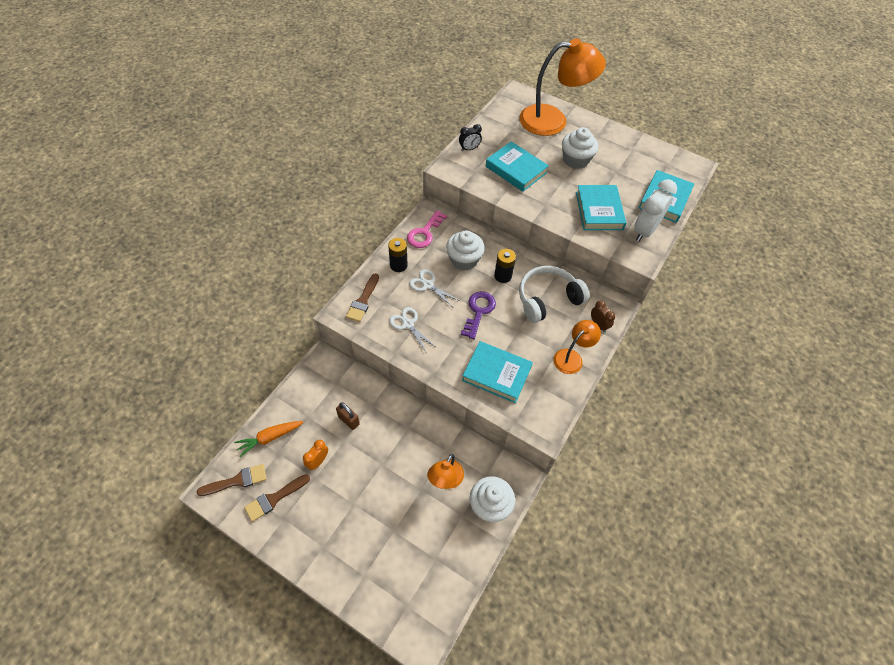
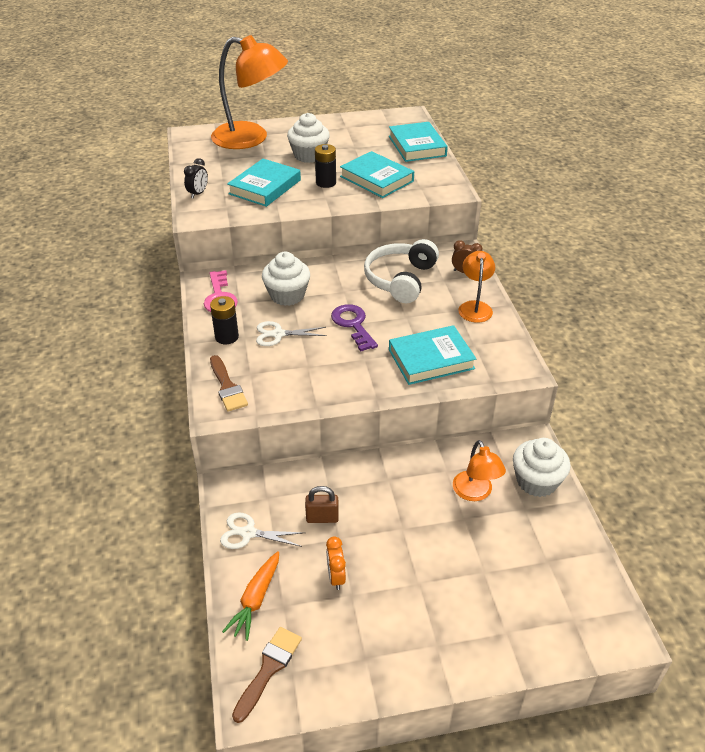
camera: 40 degrees left, 15 degrees down
brown brush [244,474,310,522] -> none
white scissors [389,307,434,352] -> white scissors moved to [220,513,304,549]
turquoise book [486,141,549,192] -> turquoise book turned 60 degrees counterclockwise [227,159,301,207]
black battery [494,249,516,283] -> black battery moved to [315,144,336,188]
orange lamp [519,38,606,136] -> orange lamp turned 60 degrees clockwise [211,35,288,149]
white clock [634,179,677,242] -> none

